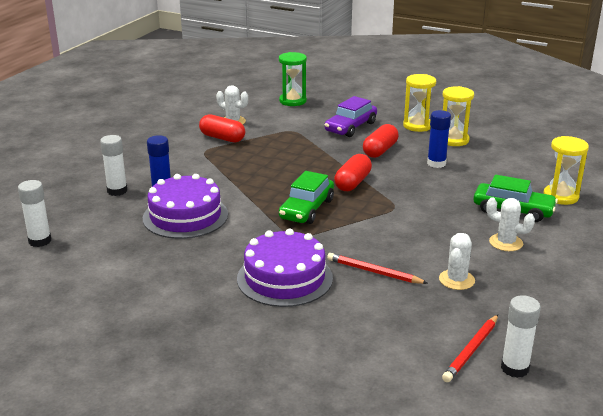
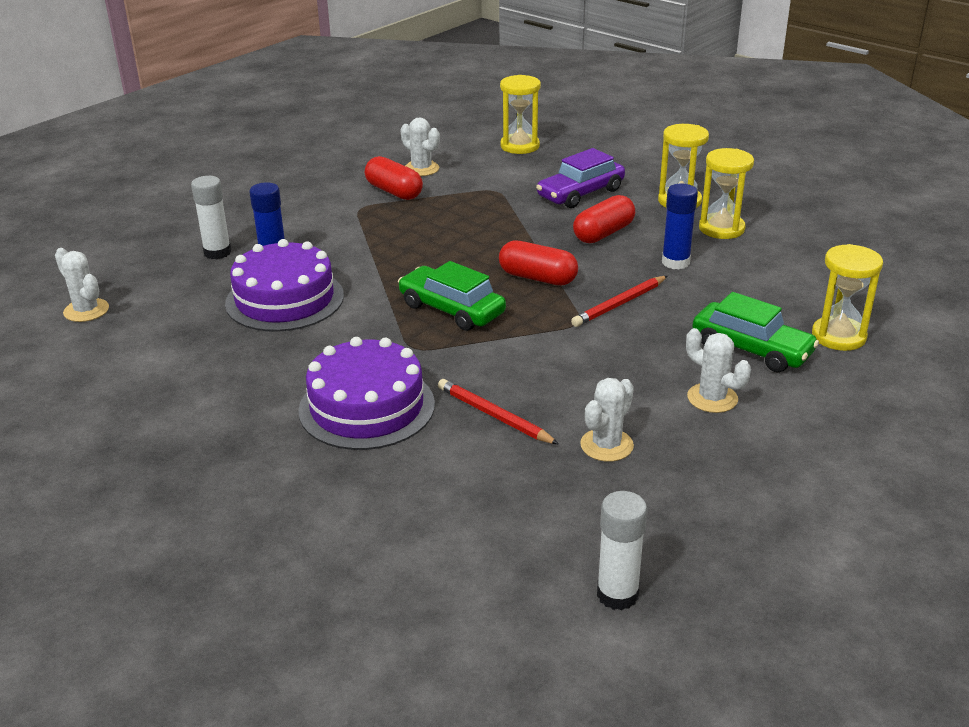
camera: 15 degrees right, 5 degrees up
white glue stick [18,180,51,247] -> white cactus [55,248,109,322]
green hourglass [279,52,307,106] -> yellow hourglass [500,75,541,154]
green car [279,171,334,224] -> green car turned 90 degrees clockwise [398,261,506,331]
red capsule [334,154,372,191] -> red capsule turned 75 degrees clockwise [499,240,578,285]
red pencil [442,315,498,382] -> red pencil moved to [571,276,667,327]

